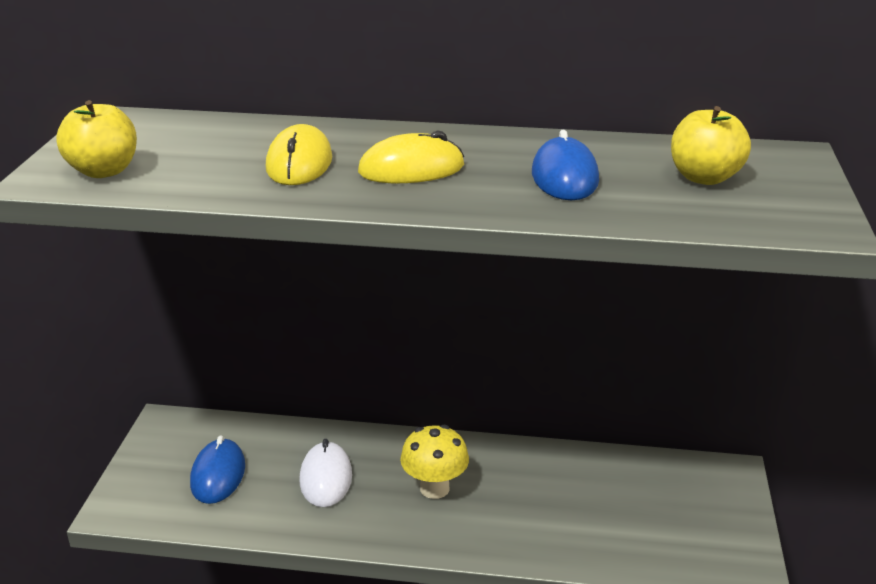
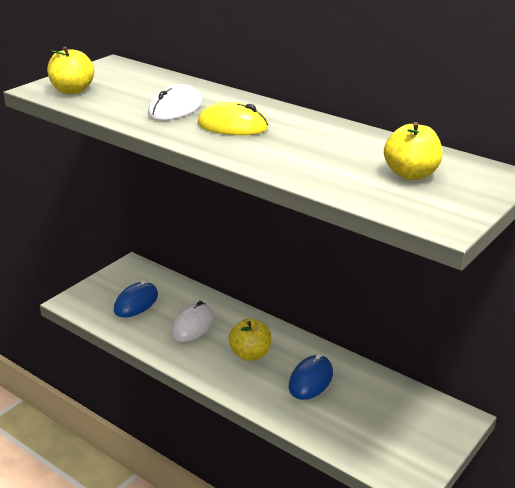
camera: 30 degrees right, 0 degrees up
yellow mouse [266,124,332,185] -> white mouse [148,84,202,120]
yellow mushroom [400,425,469,499] -> yellow apple [228,318,271,361]
blue mouse [532,129,599,200] -> blue mouse moved to [289,353,333,400]

